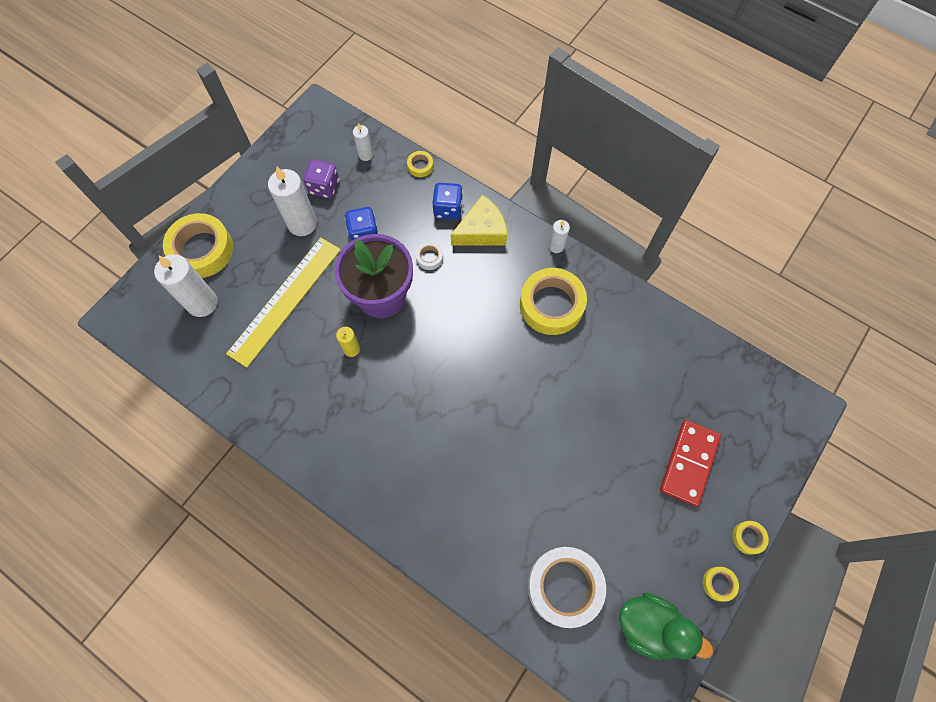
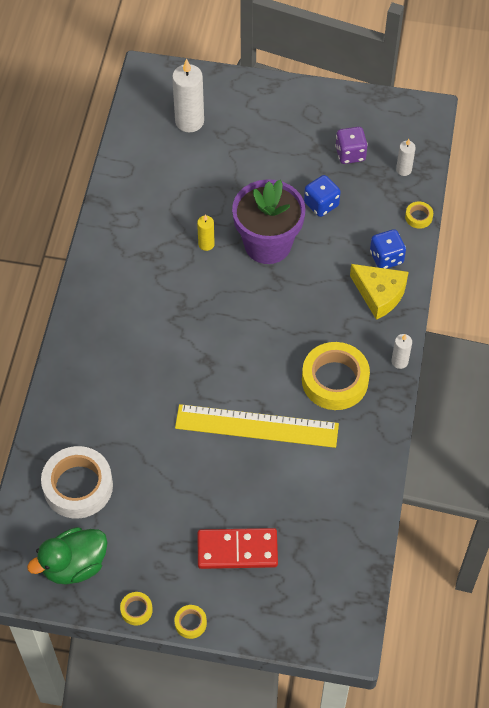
camera: 65 degrees right, 10 degrees down
yellow tape [163,213,233,278] -> none
yellow ruler [226,238,341,368] -> yellow ruler moved to [175,404,339,448]
white candle [268,167,317,236] -> none
white tape [415,242,443,270] -> none
green duck [619,593,713,660] -> green duck turned 60 degrees clockwise [27,527,108,585]

